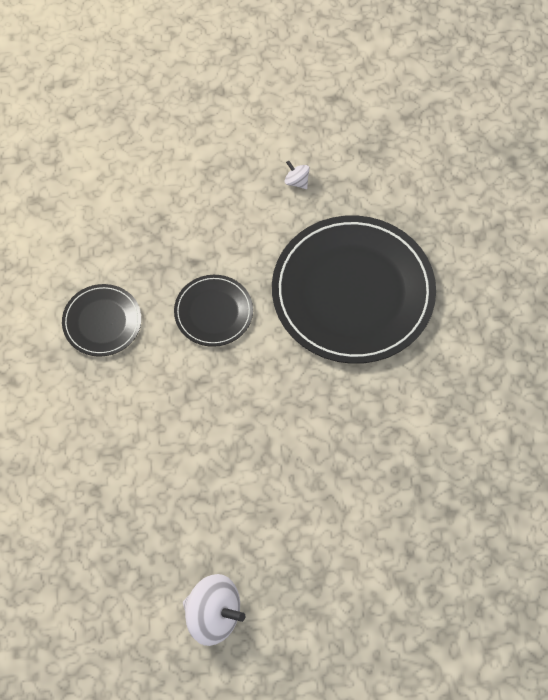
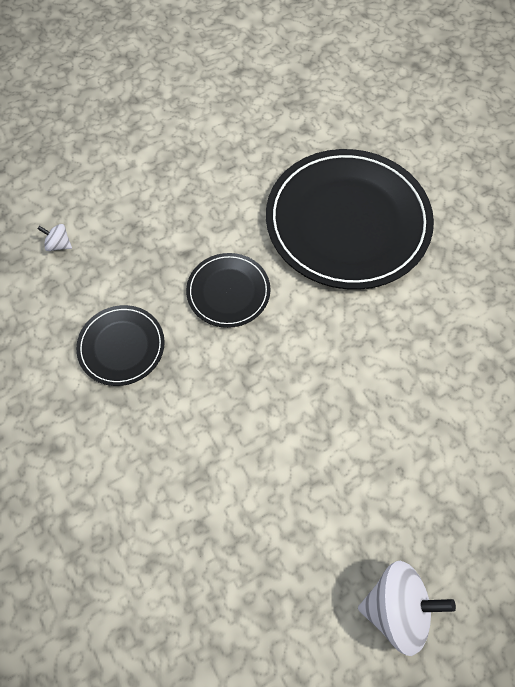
camera: 25 degrees left, 0 degrees up
white spinning top [285,161,309,189] -> white spinning top moved to [38,224,72,251]

